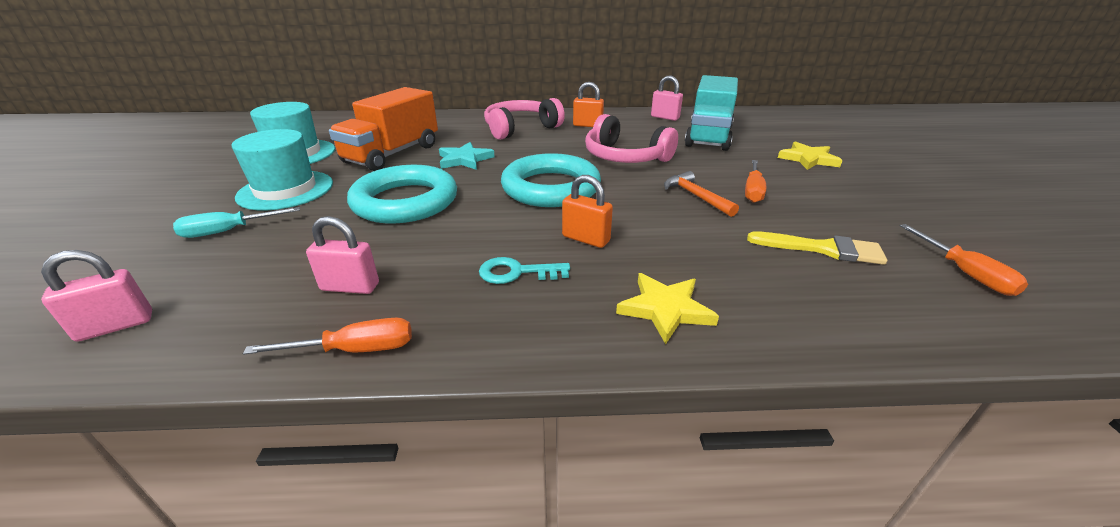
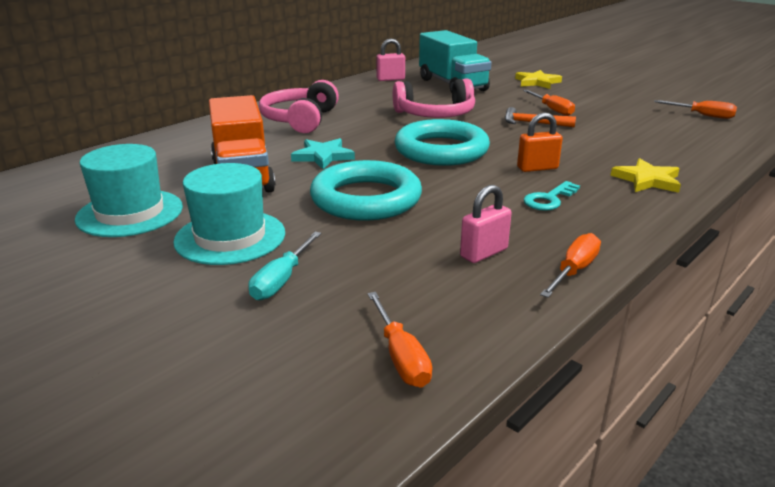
camera: 45 degrees left, 5 degrees down
pink padlock [41,250,152,342] -> orange screwdriver [368,292,432,388]
orange padlock [573,82,604,127] -> none
yellow brush [747,231,887,265] -> none

